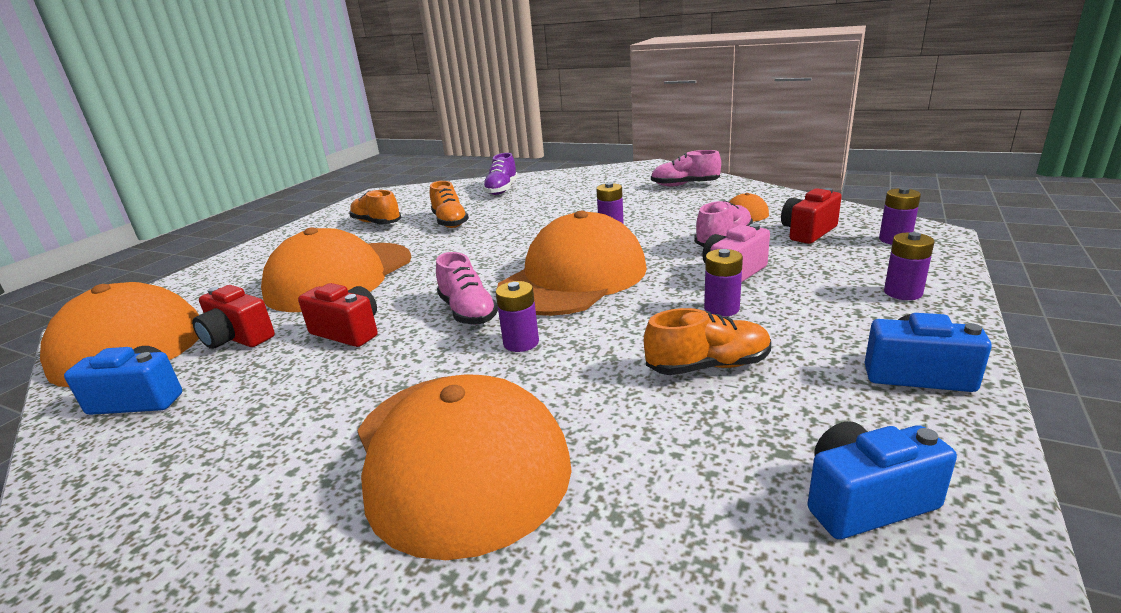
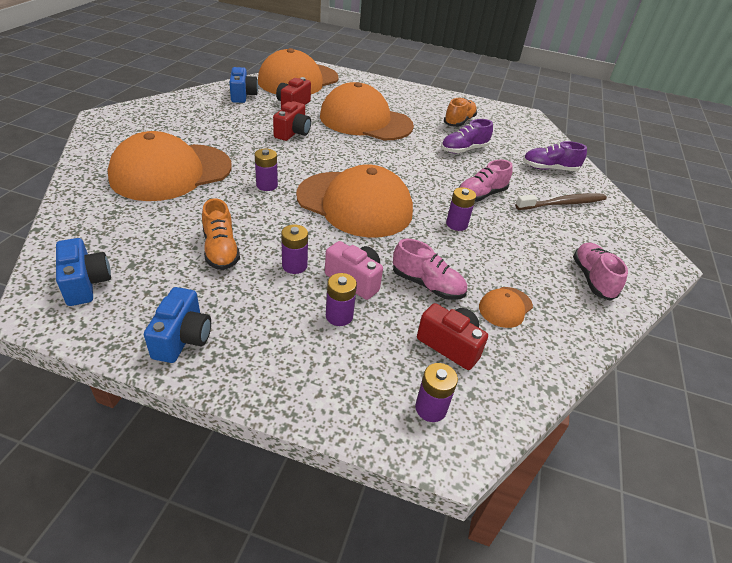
camera: 75 degrees right, 15 degrees up
orange shoe [430,181,469,228] -> purple shoe [441,119,493,153]
pink shoe [436,252,498,325] -> pink shoe moved to [458,159,513,202]
purple battery [884,232,934,300] -> purple battery moved to [326,273,357,326]
none -> brown toothbrush [515,193,607,210]

